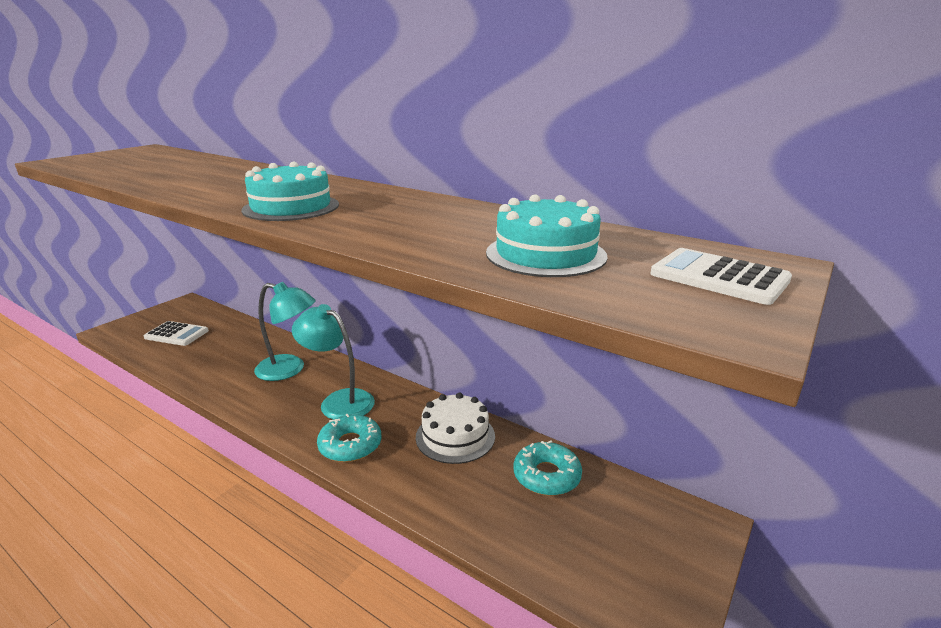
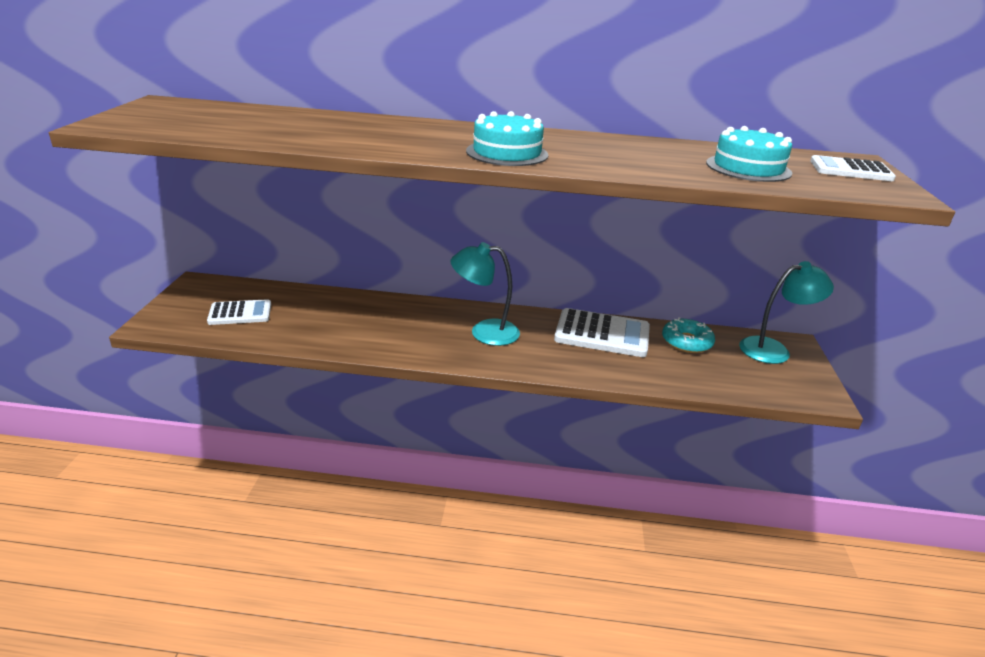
camera: 30 degrees left, 5 degrees up
turquoise lamp [254,282,316,381] -> turquoise lamp moved to [739,261,834,364]
turquoise donut [317,414,382,462] -> none
white cake [416,393,495,464] -> white calculator [554,308,650,357]

